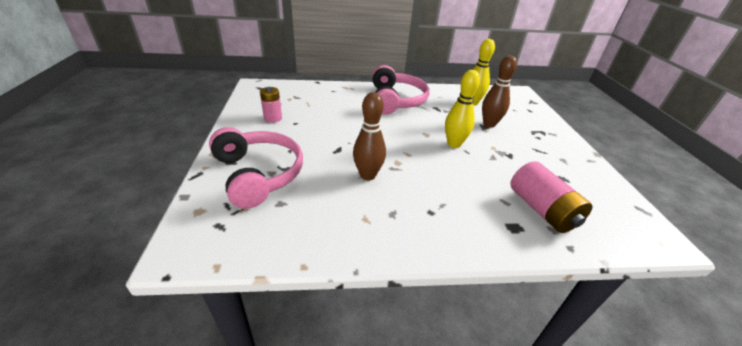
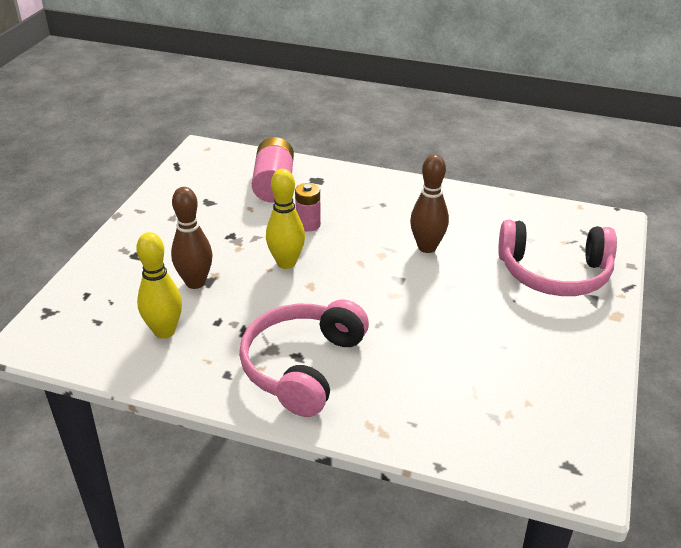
camera: 155 degrees left, 0 degrees up
pink headphones [209,127,303,209] -> pink headphones turned 75 degrees counterclockwise [498,220,617,296]
pink battery [260,87,282,123] -> pink battery moved to [295,183,321,232]

